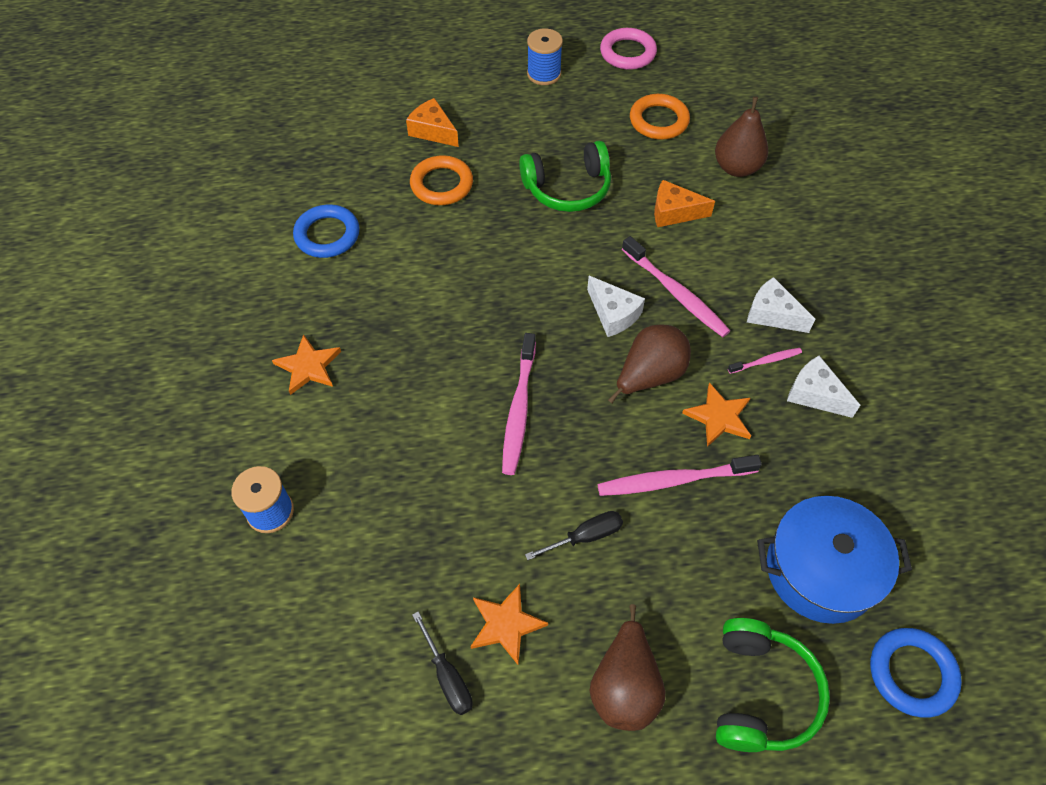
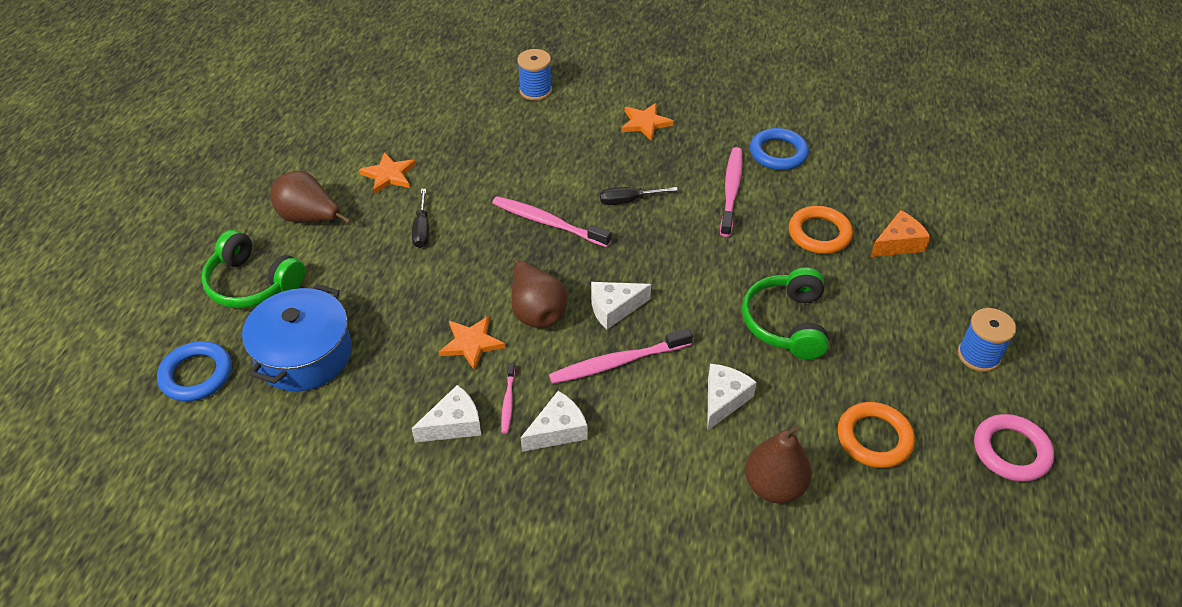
camera: 110 degrees right, 10 degrees down
black screwdriver [412,611,473,715] -> black screwdriver moved to [600,187,678,205]
pink toothbrush [598,455,762,496] -> pink toothbrush moved to [720,147,743,237]
orange cheese [654,180,715,227] -> white cheese [707,364,757,431]

